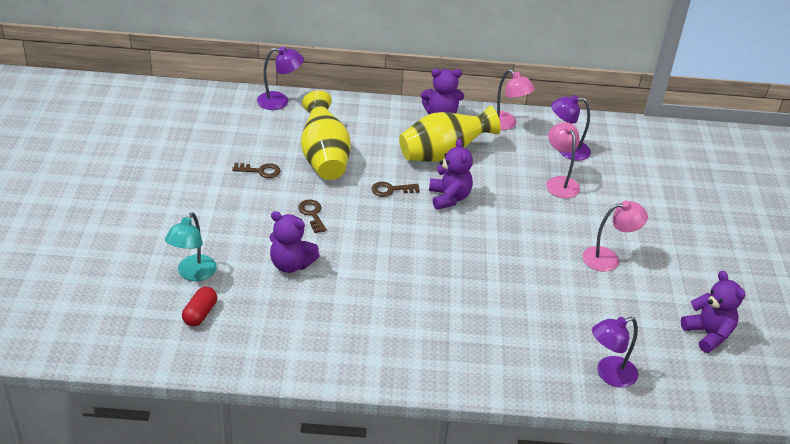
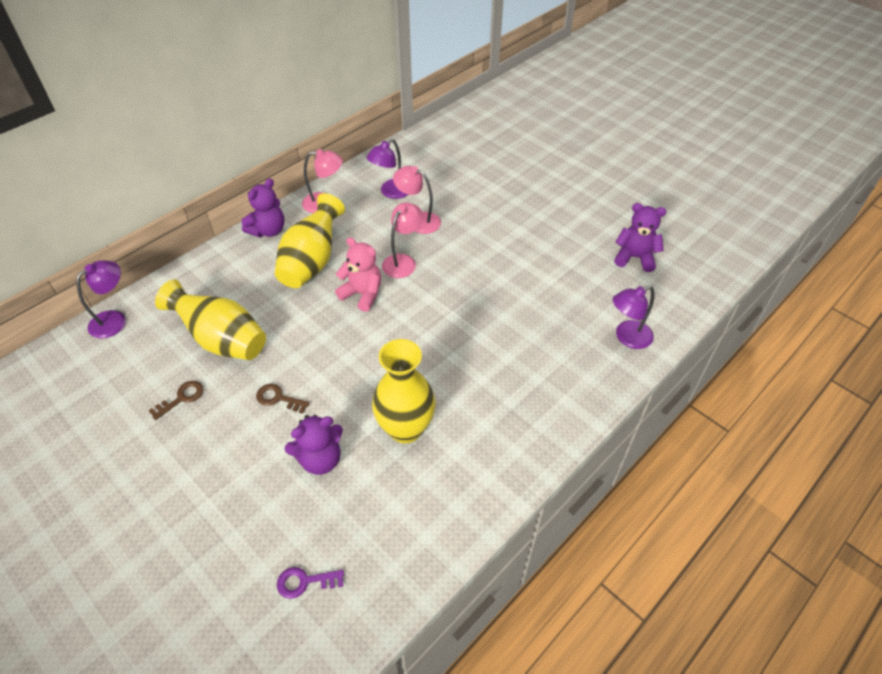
camera: 45 degrees left, 10 degrees up
turquoise lamp [165,213,217,281] -> none
red capsule [182,287,217,326] -> purple key [277,567,344,599]
brown key [372,182,420,197] -> none
purple teddy bear [429,138,473,210] -> pink teddy bear [335,237,381,312]
pink lamp [582,200,648,272] -> pink lamp moved to [382,203,423,278]
purple lamp [592,317,638,388] -> purple lamp turned 45 degrees clockwise [613,285,655,349]
none -> yellow vase [372,339,436,443]

